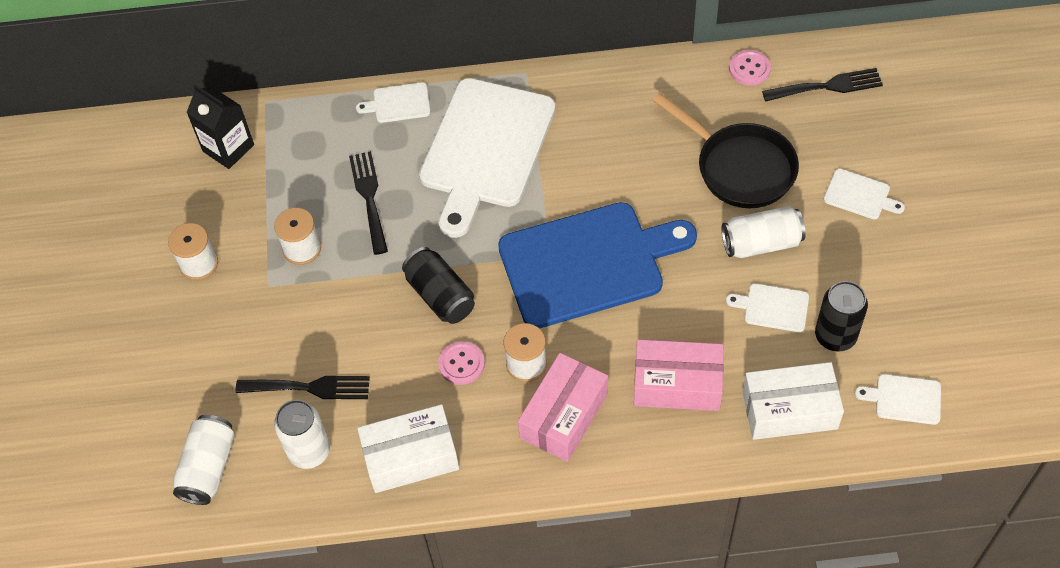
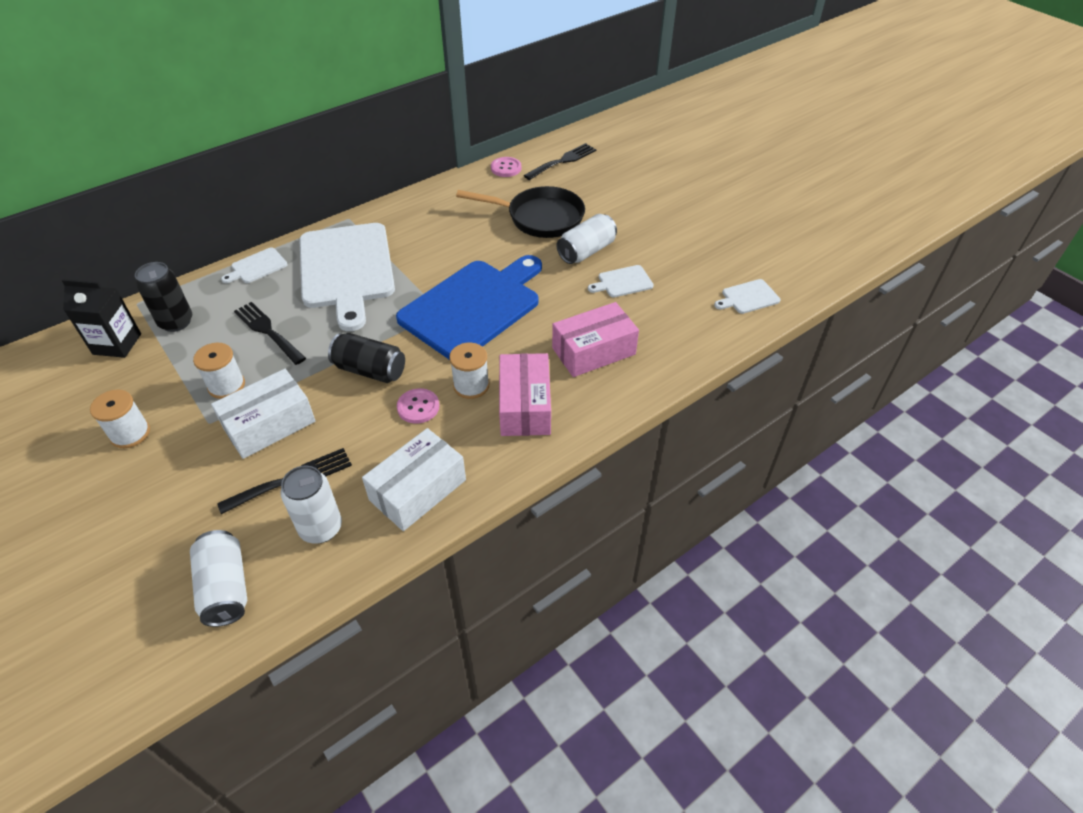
camera: 35 degrees left, 10 degrees down
white box [742,362,844,440] -> white box moved to [211,369,315,459]
black can [815,281,868,352] -> black can moved to [135,262,192,332]
white cutting board [824,168,905,219] -> none

